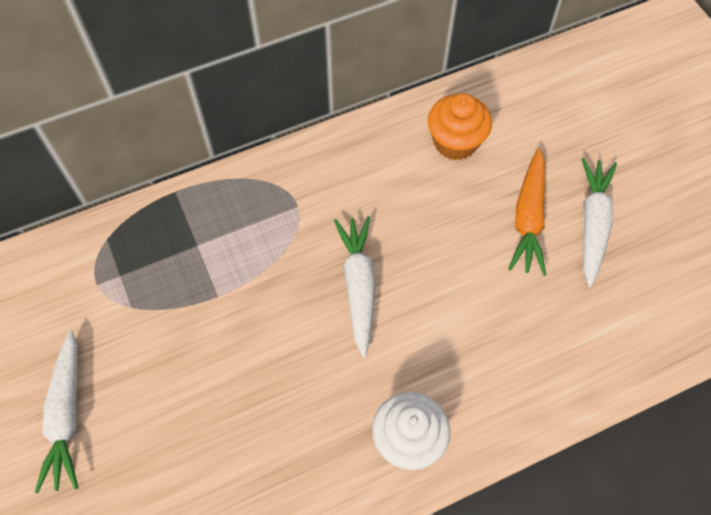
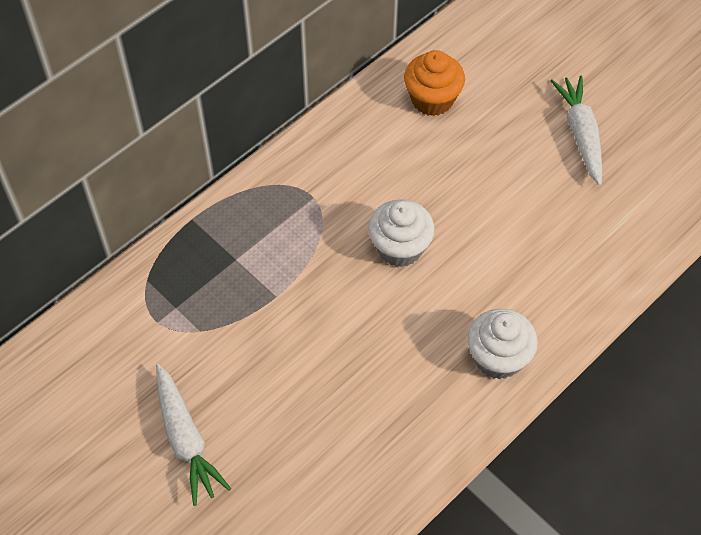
camera: 20 degrees left, 5 degrees down
white carrot [334,216,376,357] -> white cupcake [368,199,435,267]
orange carrot [508,148,546,276] -> none

